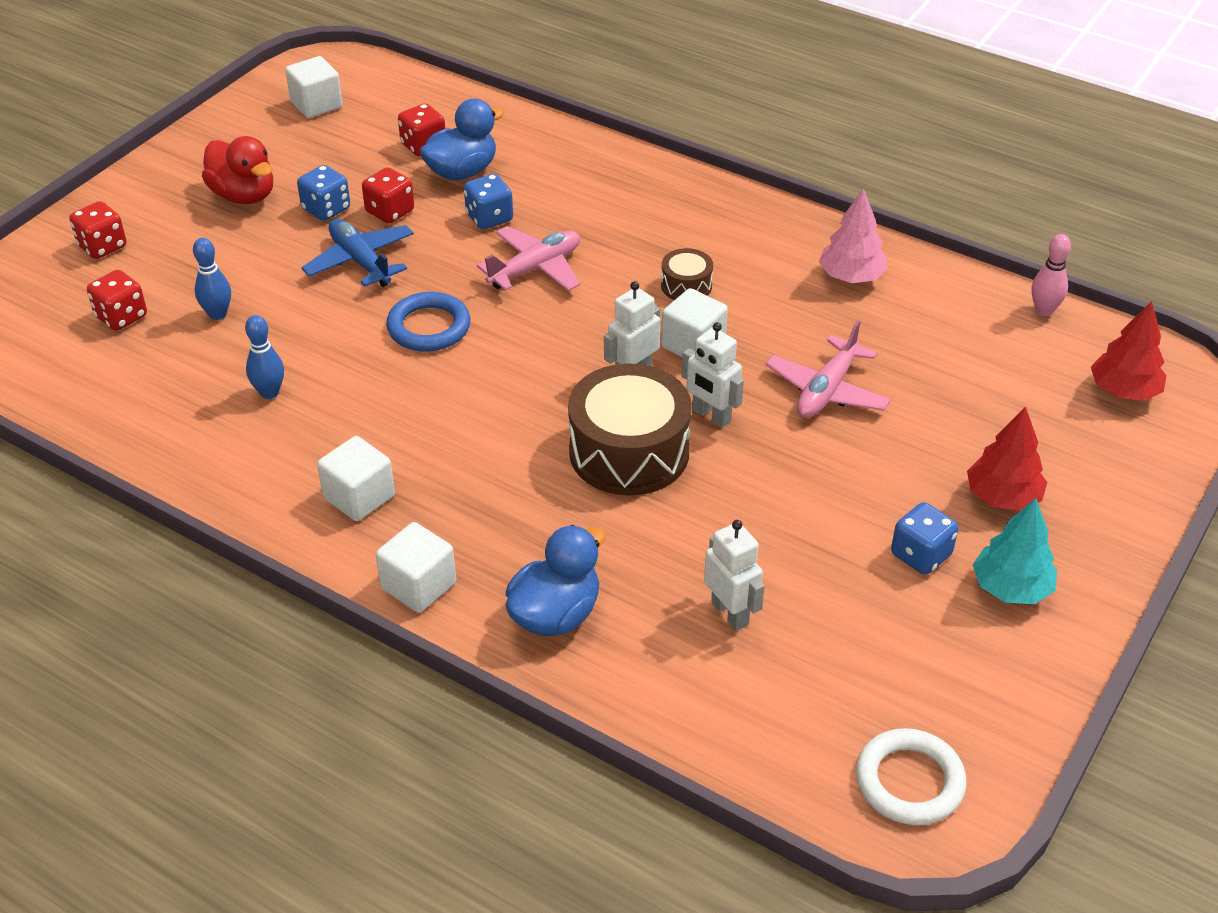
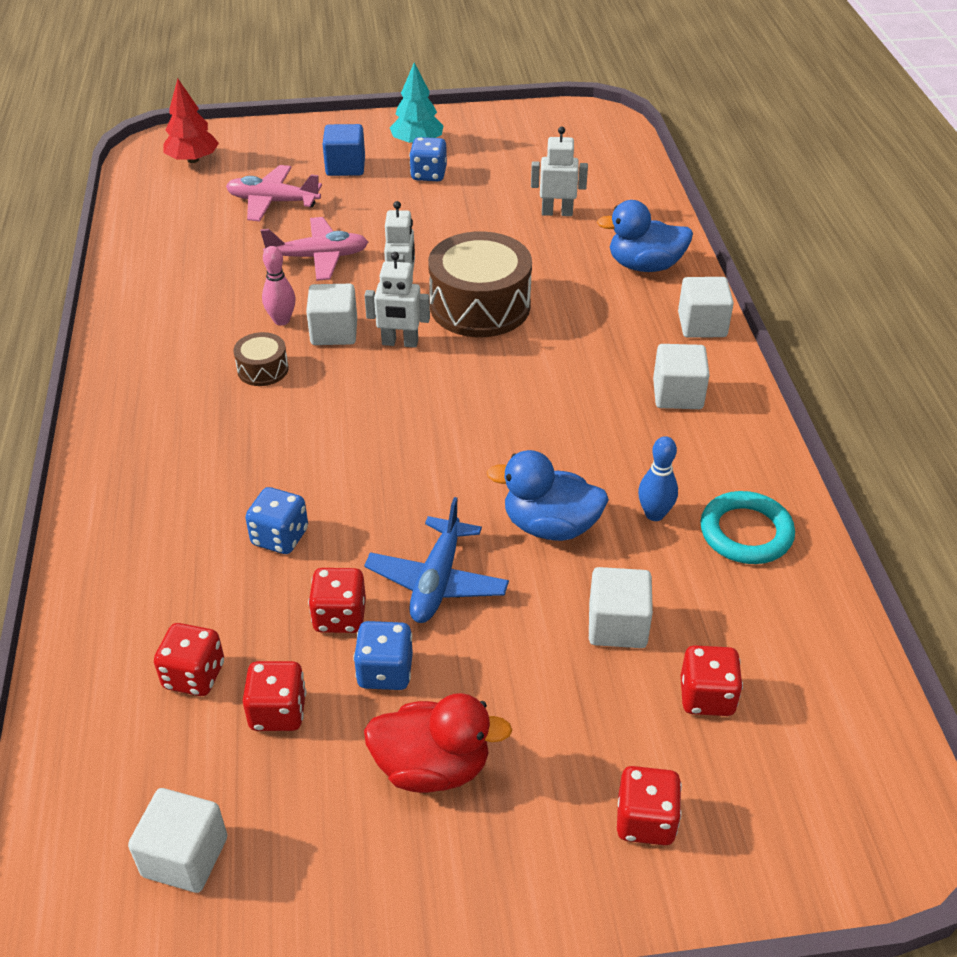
camera: 130 degrees left, 0 degrees up
blue bowling pin [193,238,231,320] -> white cube [589,567,653,648]
red duck [202,136,273,204] -> red duck turned 90 degrees clockwise [364,693,512,793]
blue ring [386,292,470,352] -> none
blue duck [420,98,504,180] -> blue duck moved to [487,450,609,541]
pink plane [477,226,580,291] -> pink plane moved to [226,165,322,222]
white robot [704,520,765,631] -> white robot turned 75 degrees clockwise [531,127,588,216]
pink tree [819,188,888,283] -> none
white ring [856,728,967,825] -> none
red tree [967,407,1047,511] -> blue cube [323,124,365,176]
pink bowling pin [1031,234,1071,316] -> pink bowling pin moved to [262,246,295,325]
none -> red dice [243,661,306,731]
none -> turquoise ring [700,491,795,564]

